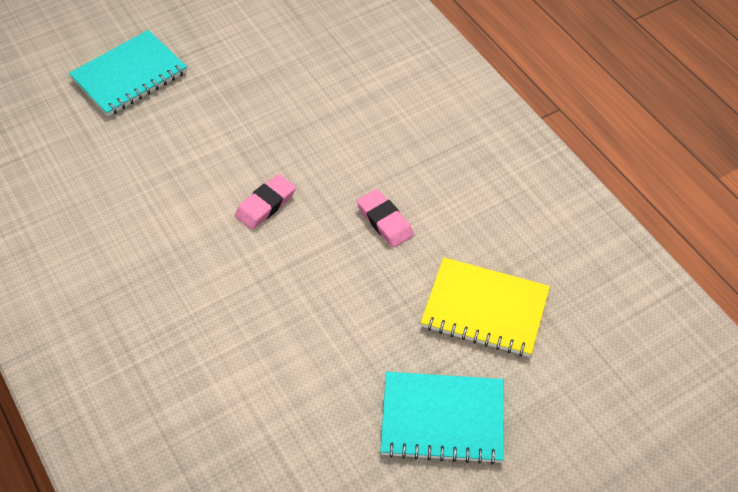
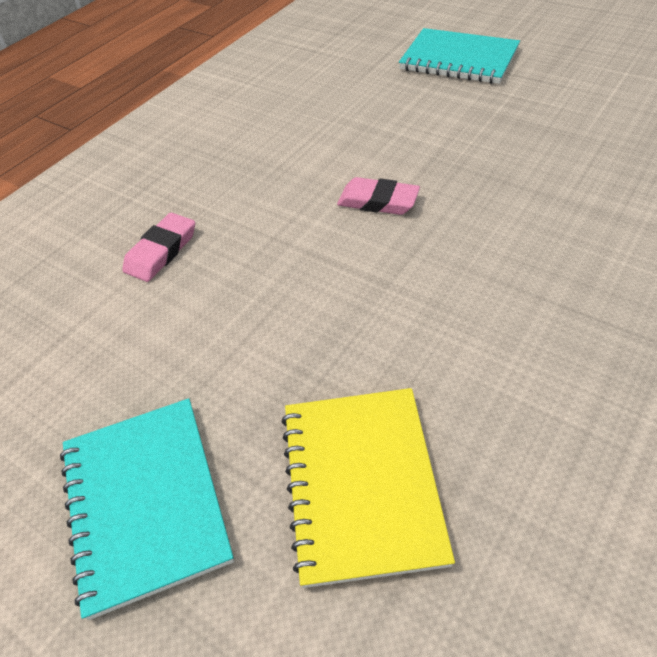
camera: 70 degrees right, 5 degrees down
pink eraser [357,189,414,248] -> pink eraser moved to [122,213,195,282]

